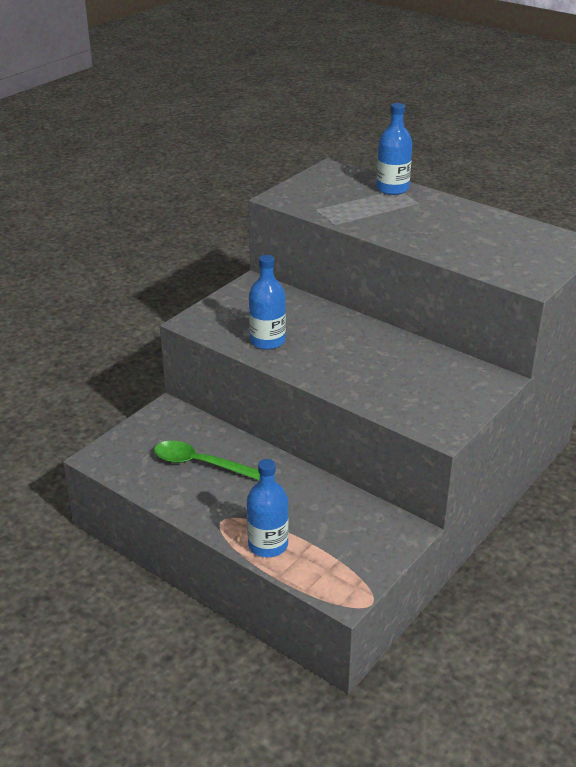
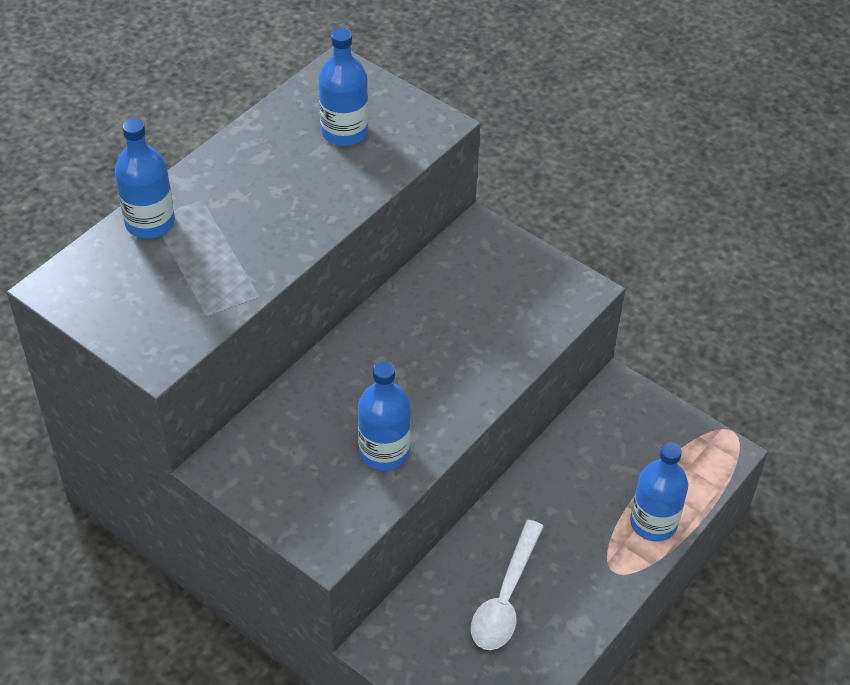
camera: 90 degrees left, 15 degrees up
green spoon [154,441,260,480] -> white spoon [471,520,544,650]
none -> blue bottle [319,28,368,146]

